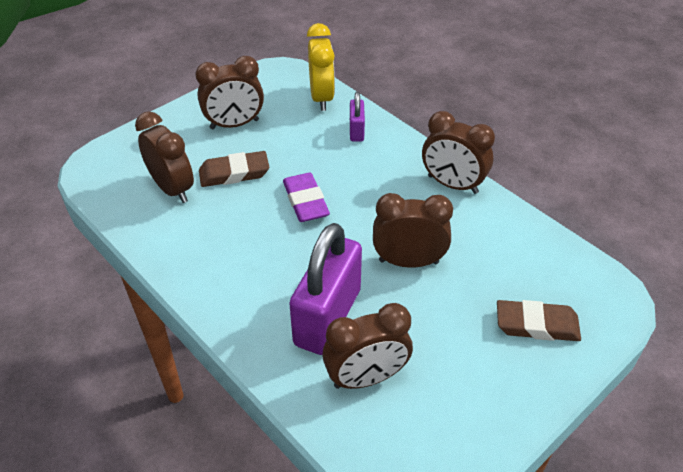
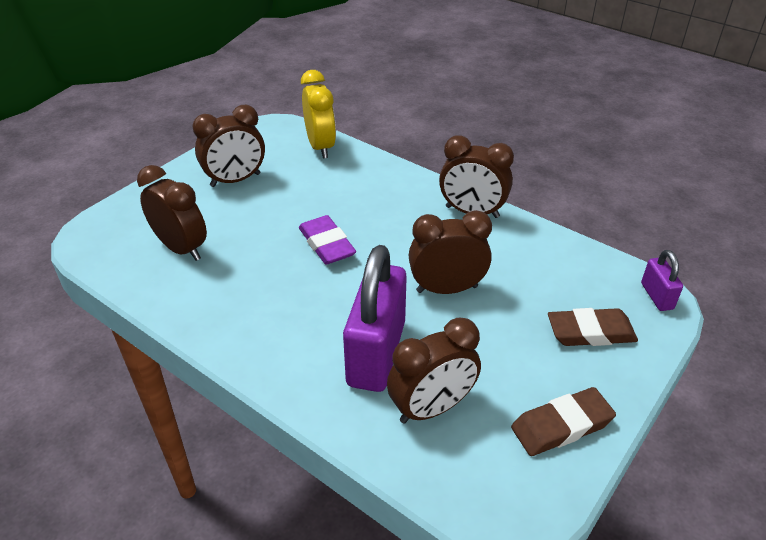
camera: 10 degrees left, 5 degrees down
brown eraser [199,151,269,187] -> brown eraser moved to [511,387,616,456]
purple padlock [350,92,365,142] -> purple padlock moved to [641,250,683,311]

